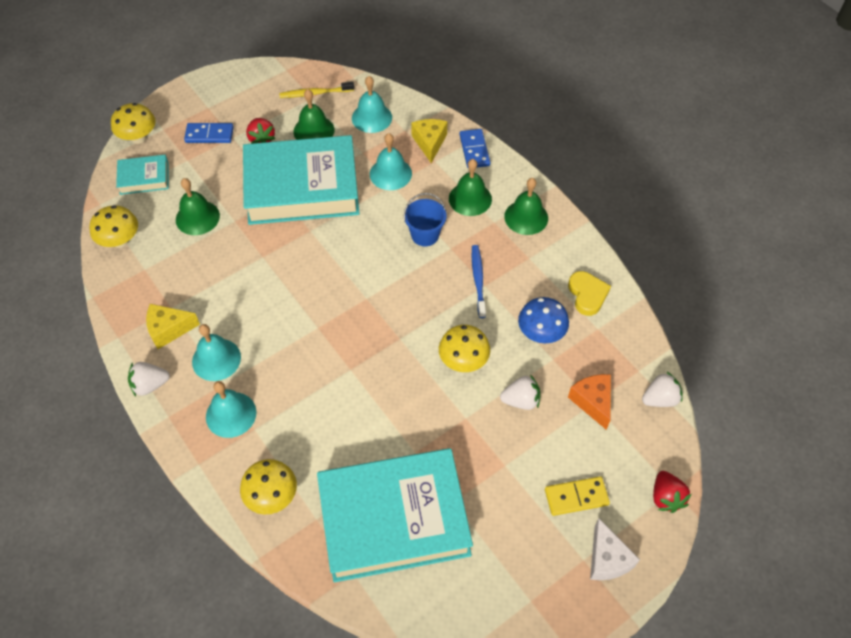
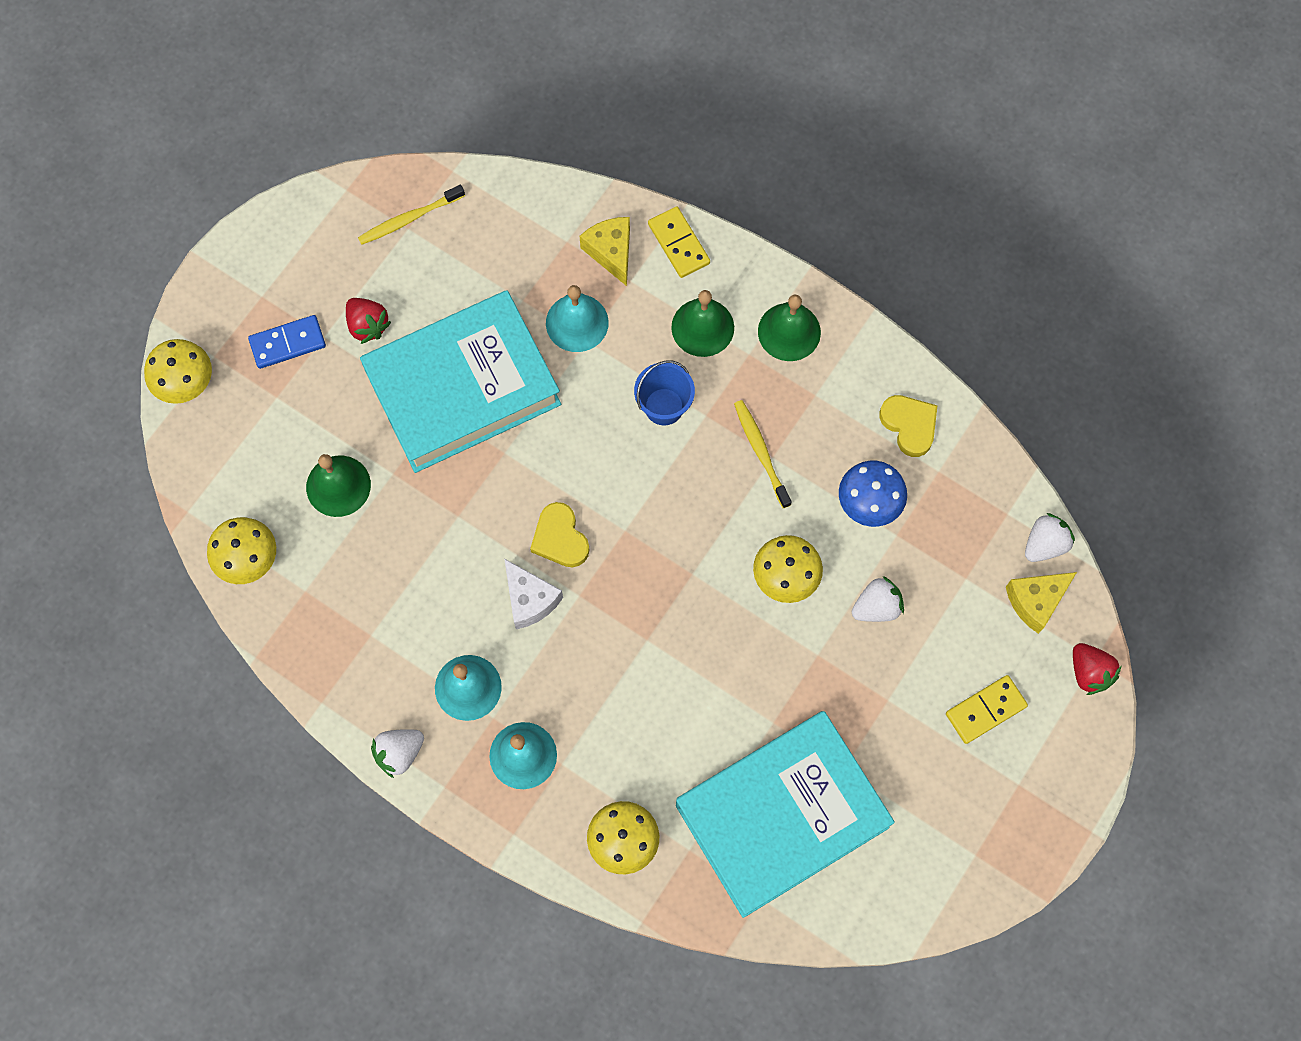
camera: 20 degrees left, 15 degrees up
turquoise book [116,155,169,195] -> none
yellow cheese [146,304,200,349] -> yellow cheese moved to [1006,572,1077,634]
green bell [293,89,334,140] -> none
turquoise bell [352,76,392,133] -> none
blue domino [460,129,491,168] -> yellow domino [648,206,710,278]
blue toothbrush [472,245,486,318] -> yellow toothbrush [734,400,792,508]
orange cheese [568,374,611,430] -> none
white cheese [590,518,640,580] -> white cheese moved to [504,559,563,629]
none -> yellow heart [530,502,590,567]

